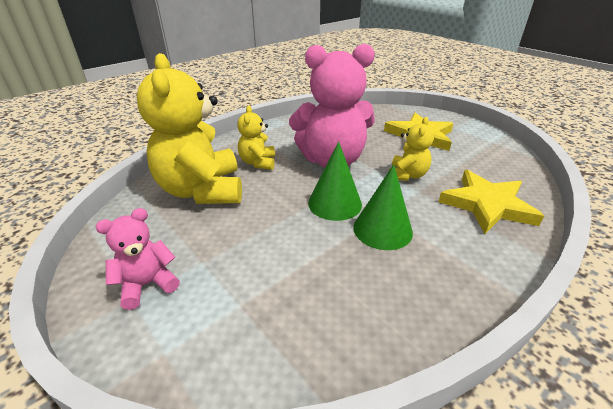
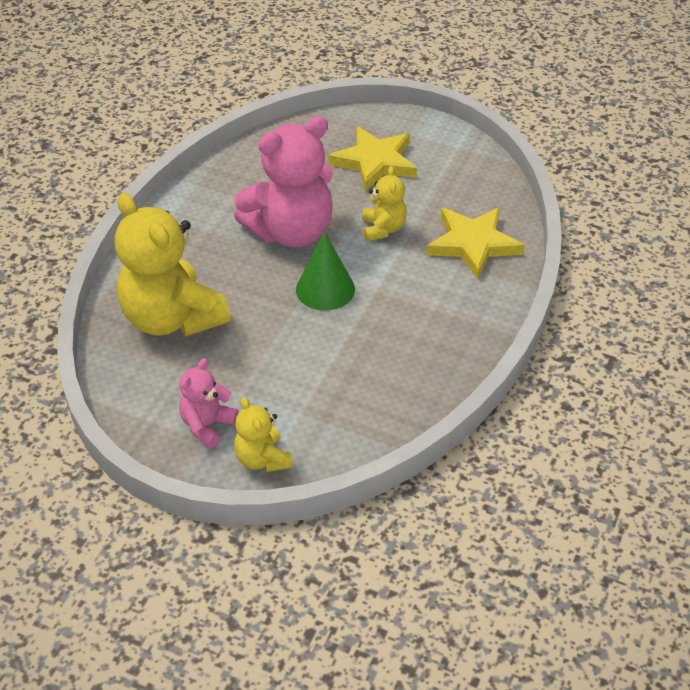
camera: 25 degrees left, 10 degrees up
yellow teddy bear [237,106,275,170] -> yellow teddy bear moved to [234,397,292,472]
green cone [353,164,413,250] -> none

